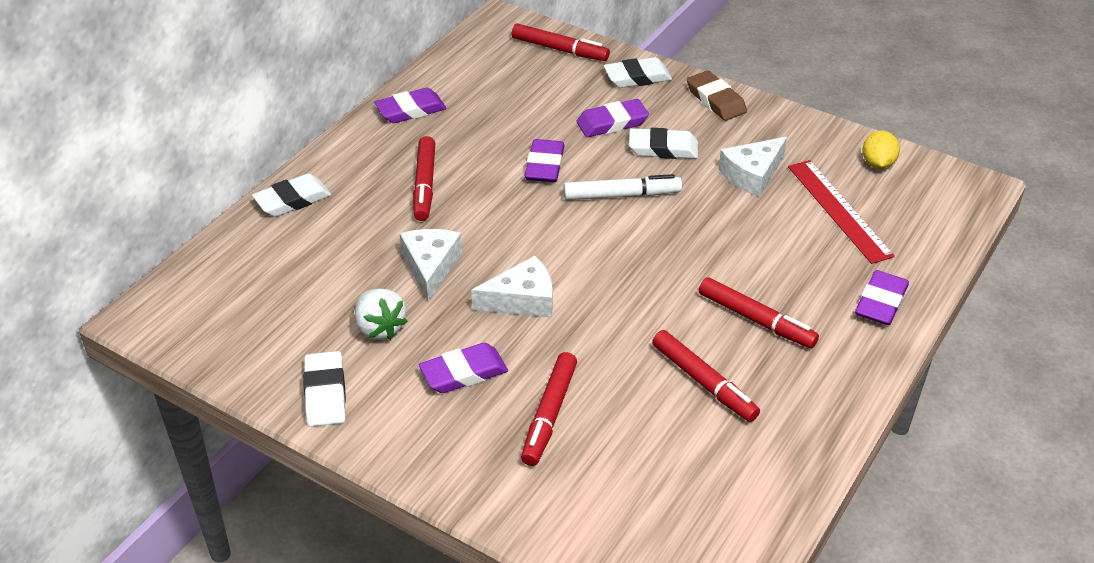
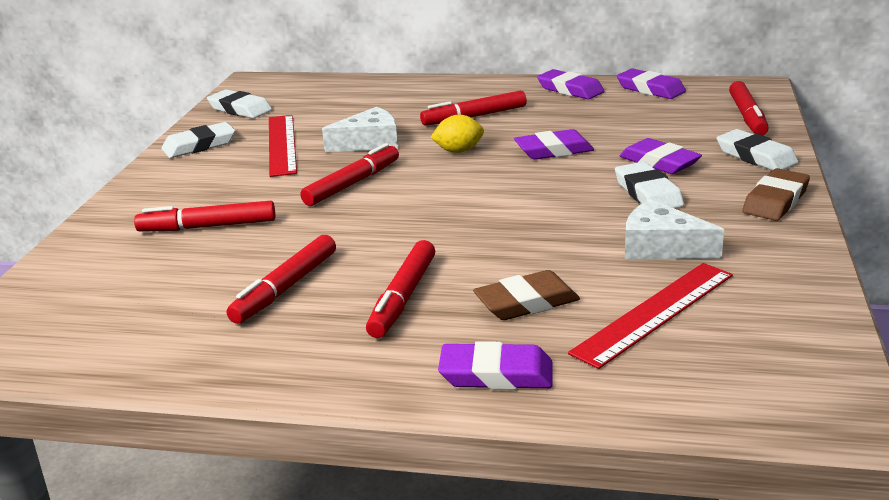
camera: 70 degrees right, 15 degrees down
white eraser [252,173,331,217] -> white eraser moved to [207,89,272,119]
white strawberry [355,289,407,340] -> red ruler [269,115,297,177]
purple eraser [419,343,508,393] -> purple eraser moved to [617,69,686,99]
white cheese [471,256,553,318] -> red marker [300,143,399,206]
white marker [563,174,682,200] -> none
yellow lemon [863,130,900,169] -> yellow lemon moved to [430,115,484,153]
none -> brown eraser [473,270,580,320]

